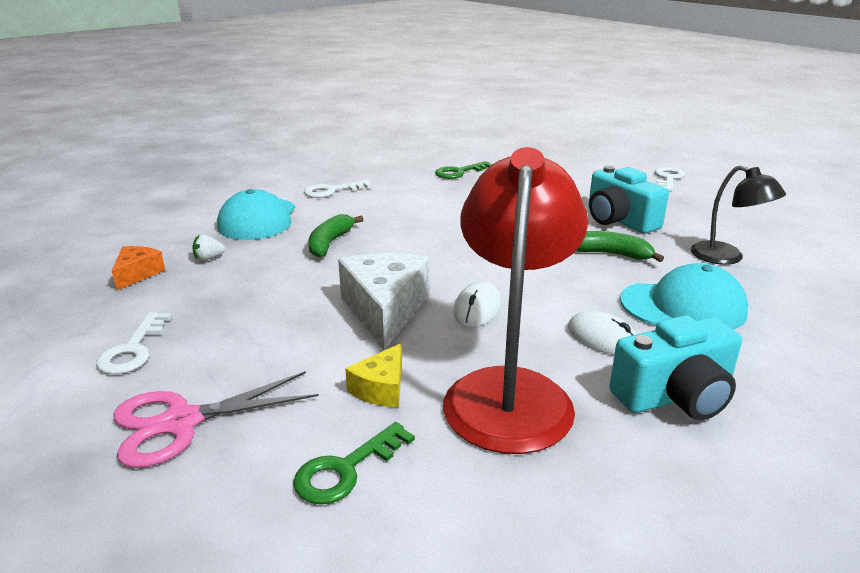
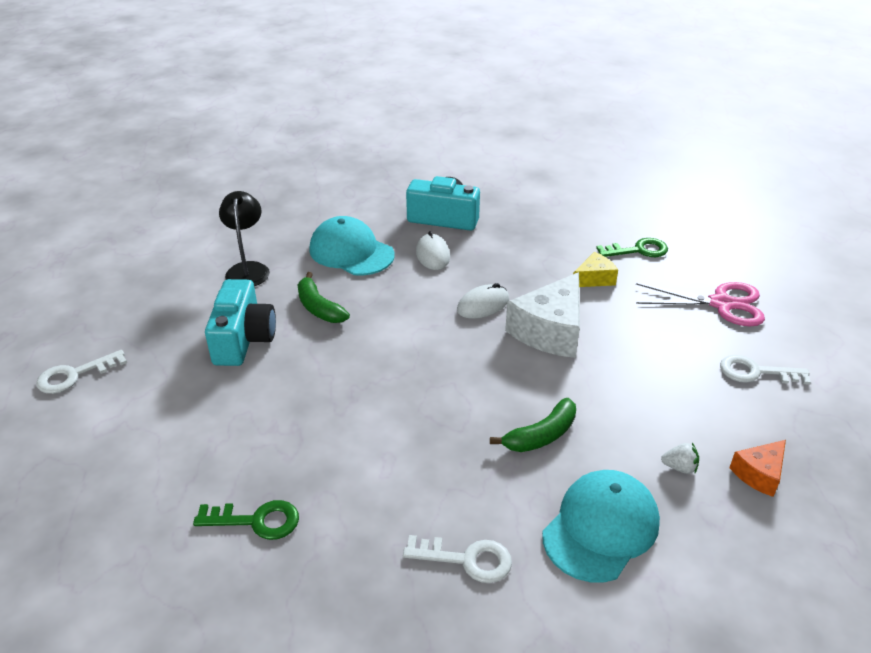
camera: 145 degrees left, 10 degrees up
white key [96,312,171,374] -> white key turned 120 degrees counterclockwise [720,355,811,385]
red lamp [443,147,588,454] -> none

